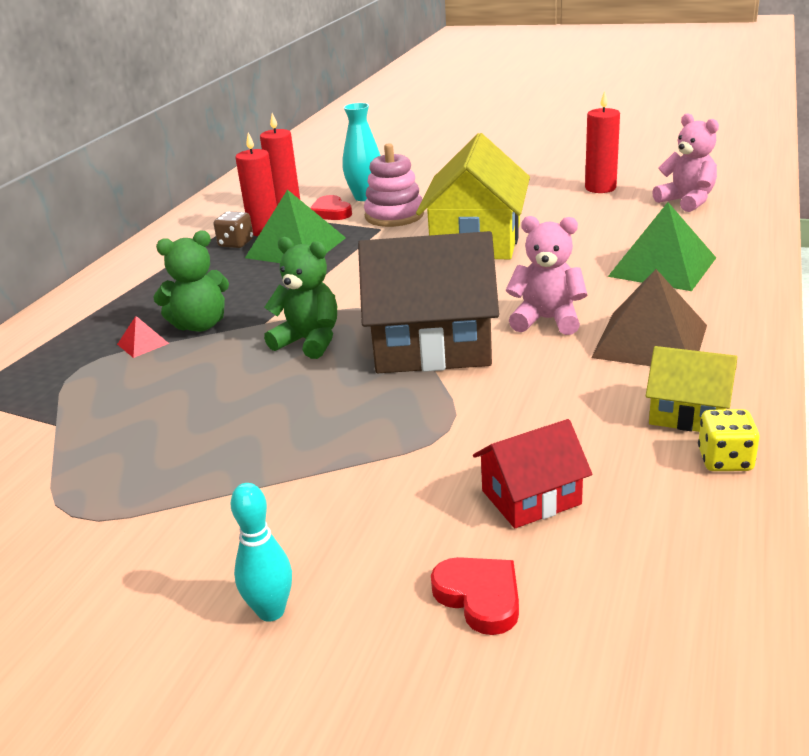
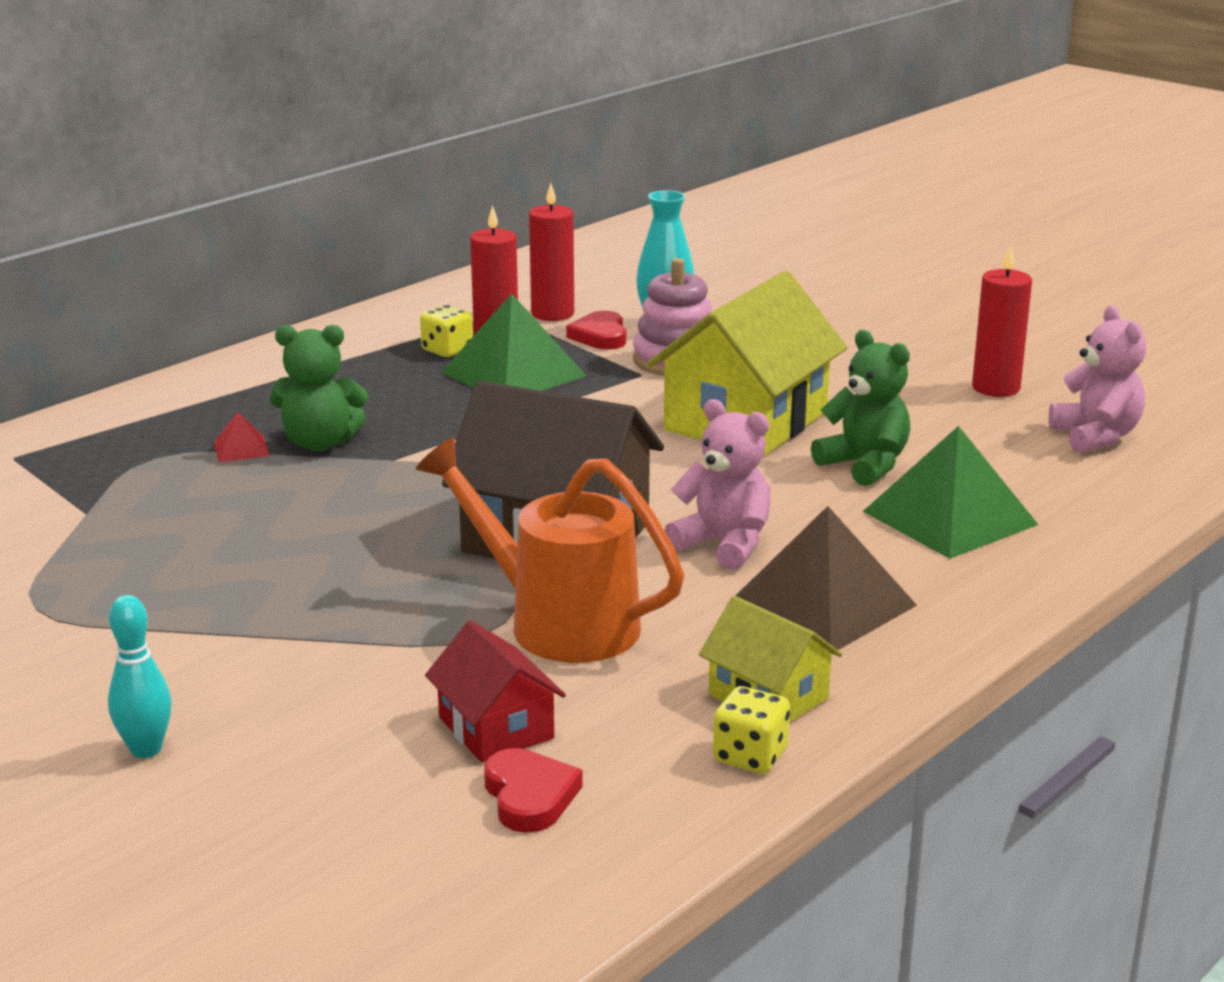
camera: 20 degrees right, 5 degrees down
brown dice [214,211,253,248] -> yellow dice [420,305,473,357]
green teddy bear [264,237,337,359] -> green teddy bear moved to [811,330,910,486]
red heart [431,557,519,635] -> red heart moved to [484,748,583,833]
red house [473,419,592,528] -> red house turned 60 degrees clockwise [425,621,566,762]
none -> orange watering can [416,437,684,663]

